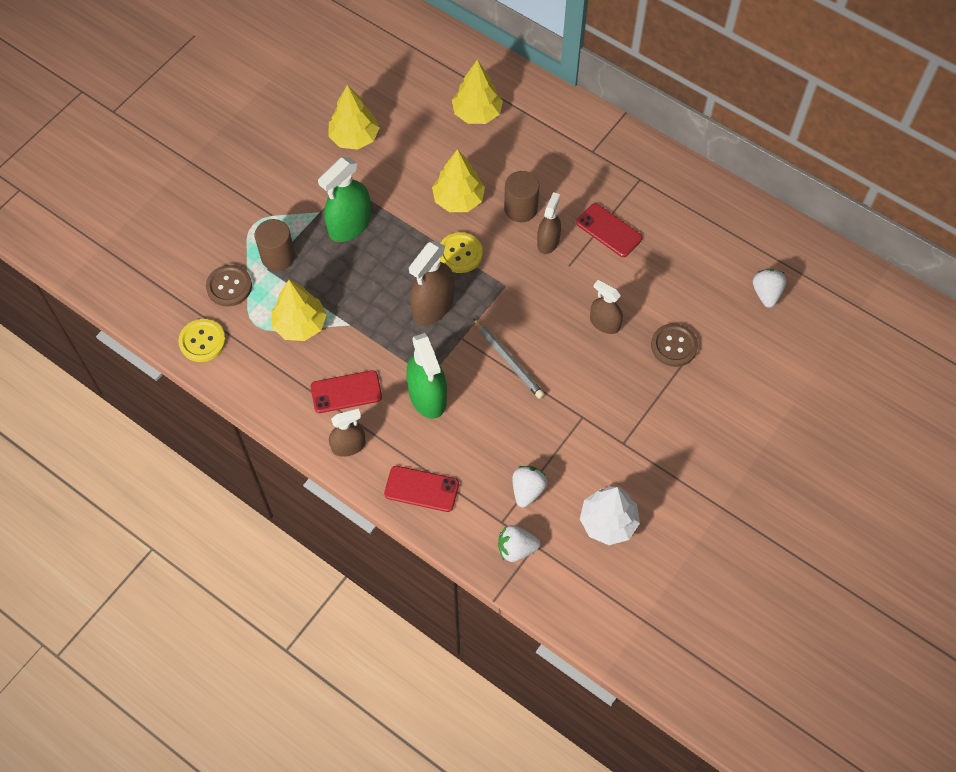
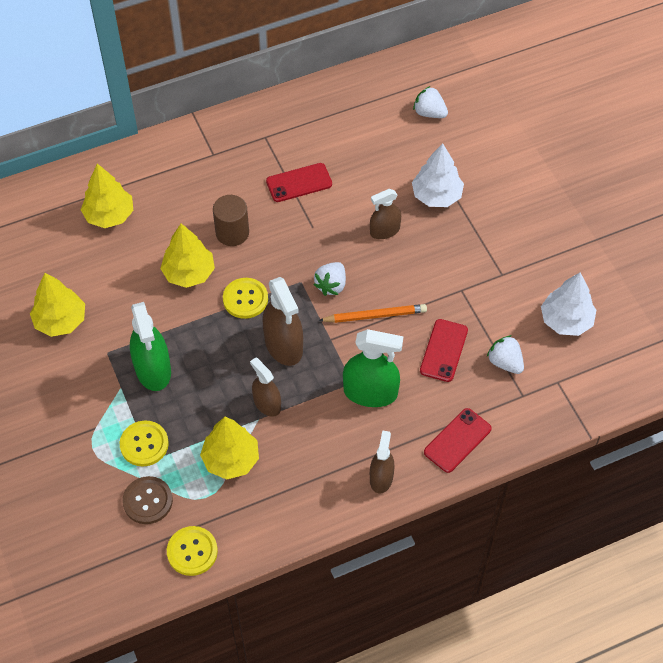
camera: 60 degrees left, 5 degrees down
brown cylinder [255,219,295,271] -> yellow button [120,421,169,466]
red phone [311,370,382,413] -> red phone moved to [420,319,468,382]
grey pencil [473,318,545,399] -> orange pencil [318,304,427,323]
white strawberry [498,525,541,562] -> white strawberry moved to [314,262,346,296]
brown spray bottle [537,192,561,254] -> brown spray bottle moved to [250,358,281,417]
brown button [651,323,698,367] -> white tree [412,143,464,207]

